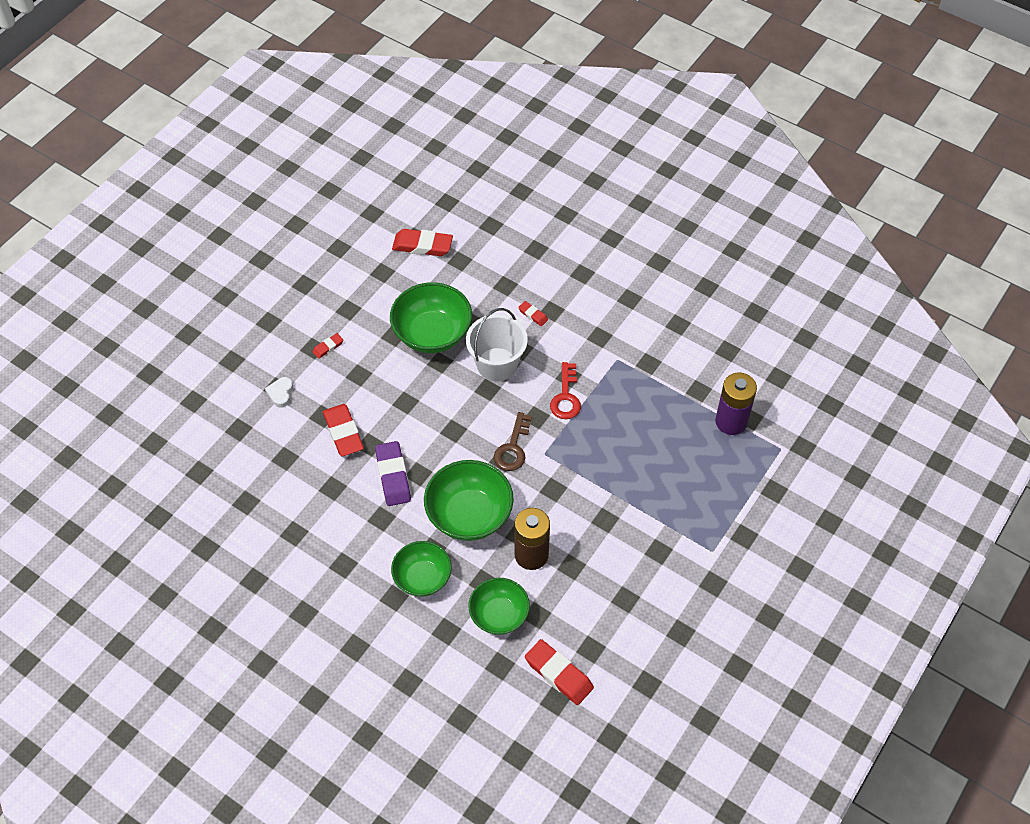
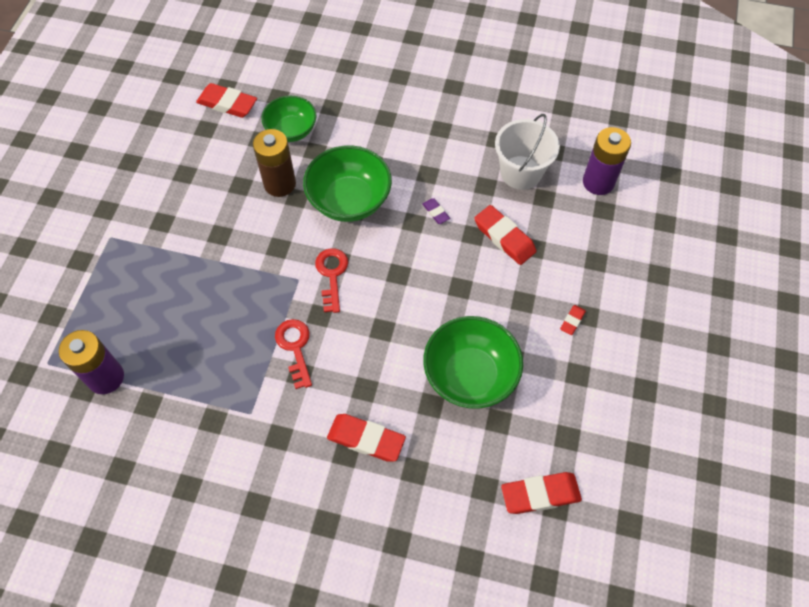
camera: 160 degrees right, 5 degrees up
white heart [265,377,293,408] -> none
purple eraser [375,441,411,506] -> purple eraser [422,198,450,224], size x0.51
green bowl [391,541,452,597] -> none
white bucket [466,308,528,381] -> white bucket moved to [495,114,560,190]
brown key [494,412,532,471] -> red key [315,248,348,313]
red eraser [518,301,548,326] -> red eraser [327,414,406,462], size x1.98
none -> purple battery [583,127,631,195]

